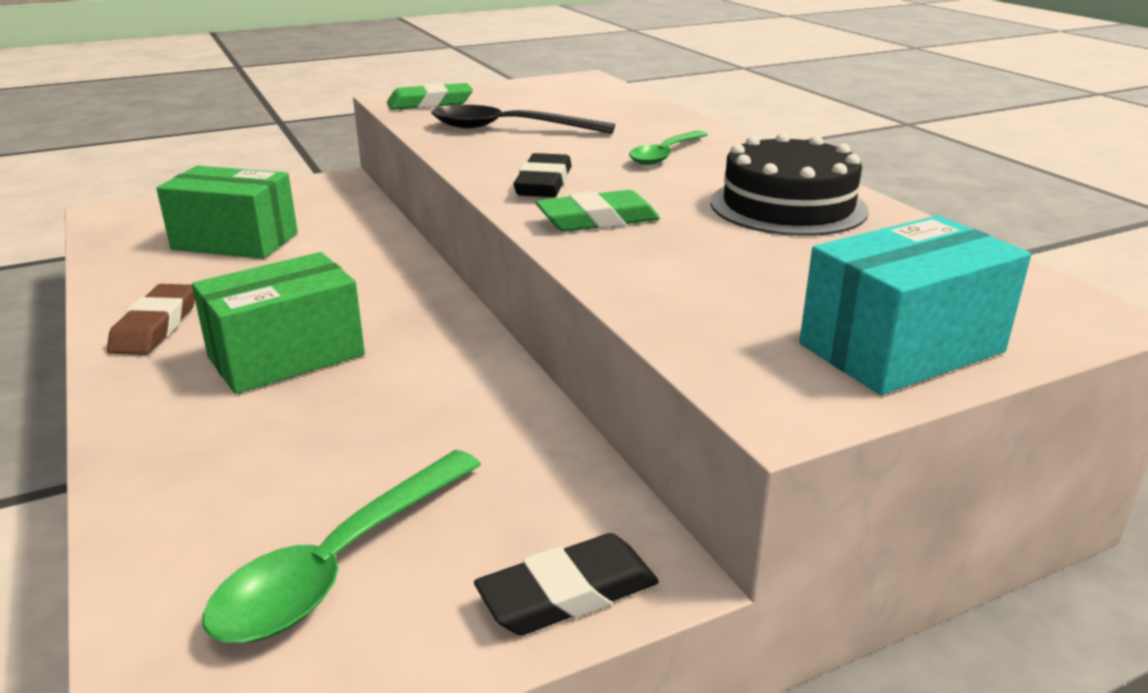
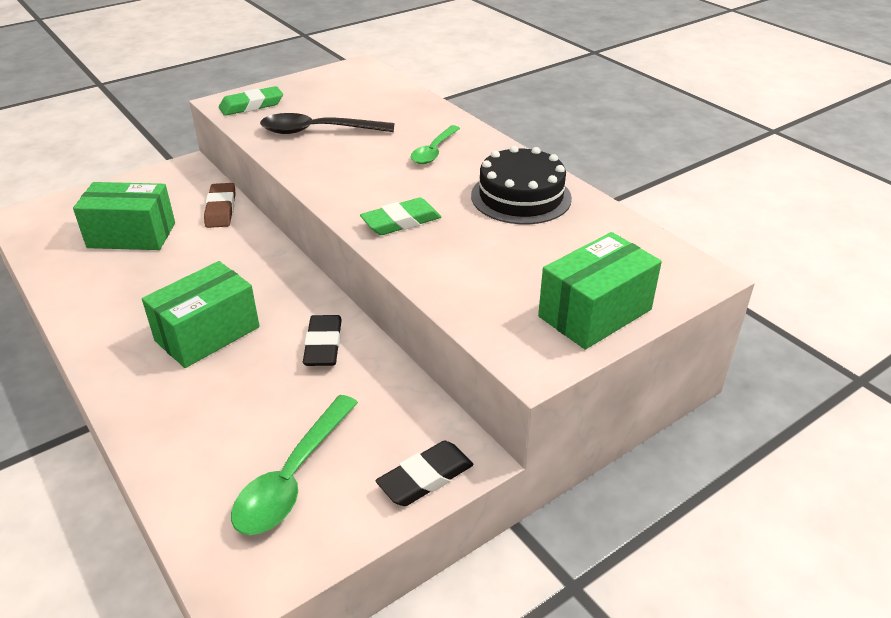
camera: 10 degrees left, 10 degrees up
brown eraser [107,284,195,355] -> brown eraser moved to [204,183,236,228]
black eraser [514,153,572,197] -> black eraser moved to [303,315,342,366]
turquoise box [799,215,1031,395] -> green box [538,232,662,350]

